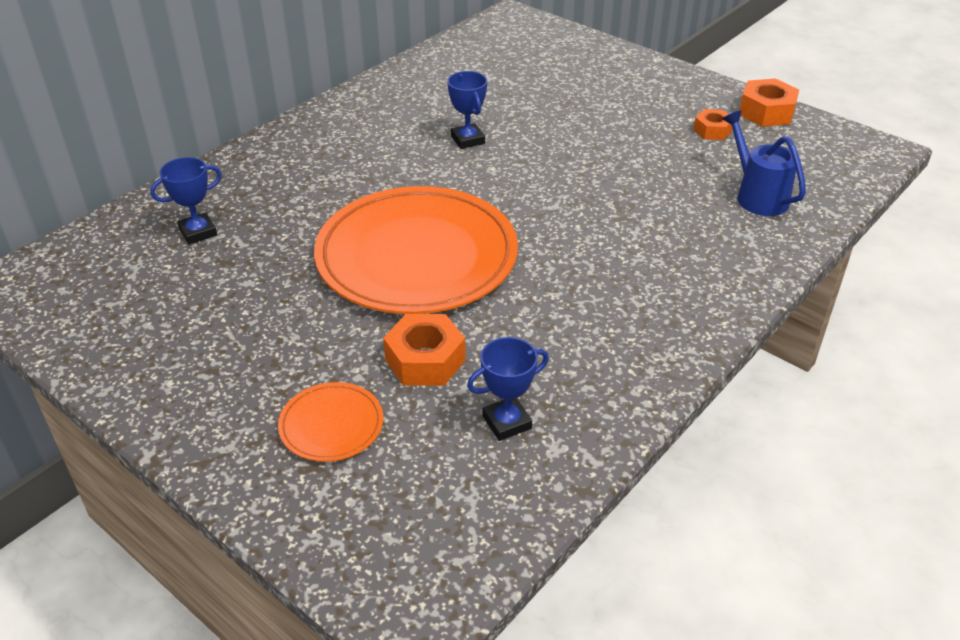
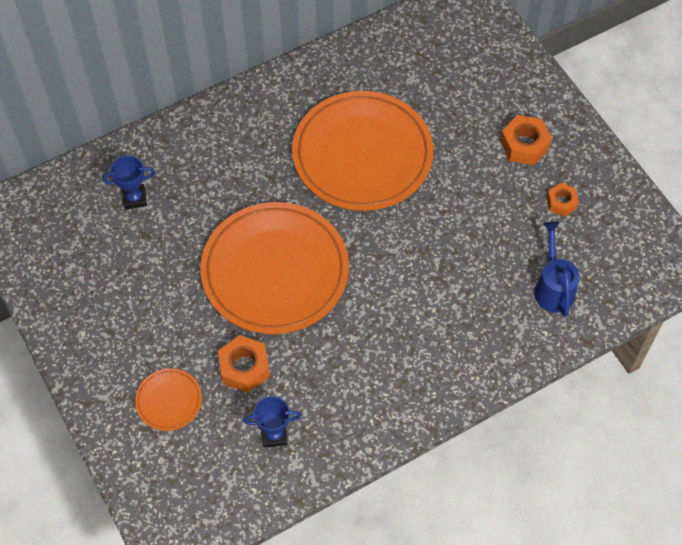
camera: 20 degrees right, 20 degrees up
blue trophy [447,71,487,149] -> orange plate [292,91,433,211]
orange nut [739,78,799,127] -> orange nut moved to [500,115,552,165]

